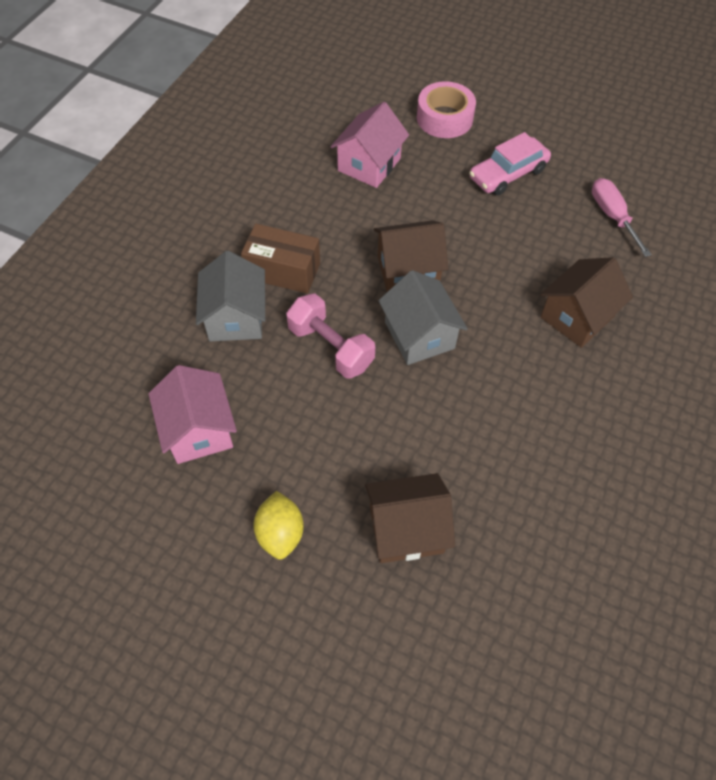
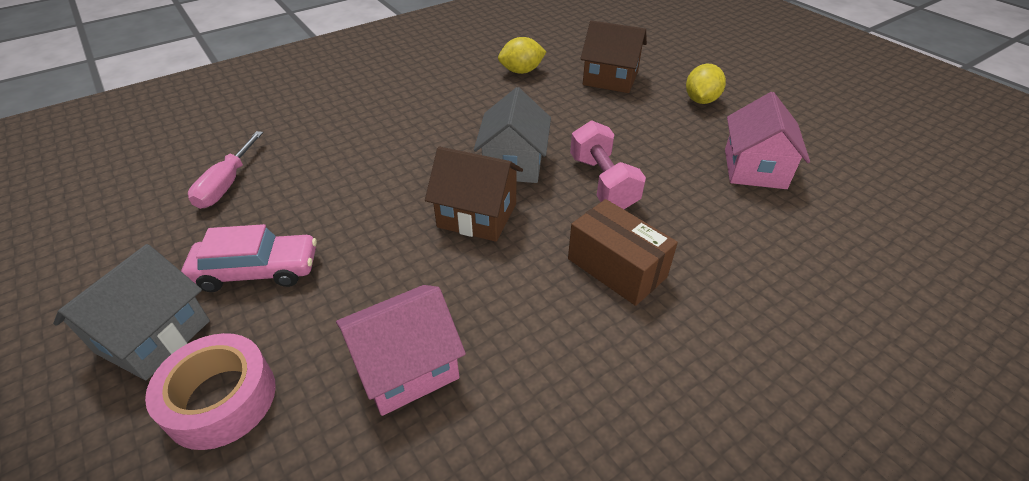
camera: 150 degrees left, 15 degrees down
grey house [196,251,265,341] -> grey house moved to [53,244,210,380]
brown house [540,257,633,348] -> none
none -> yellow lemon [498,37,546,74]

